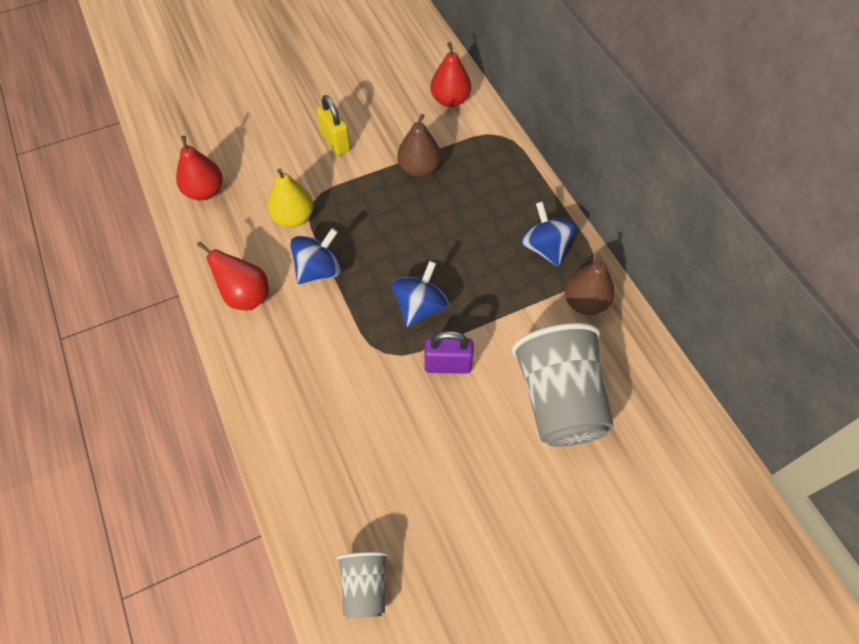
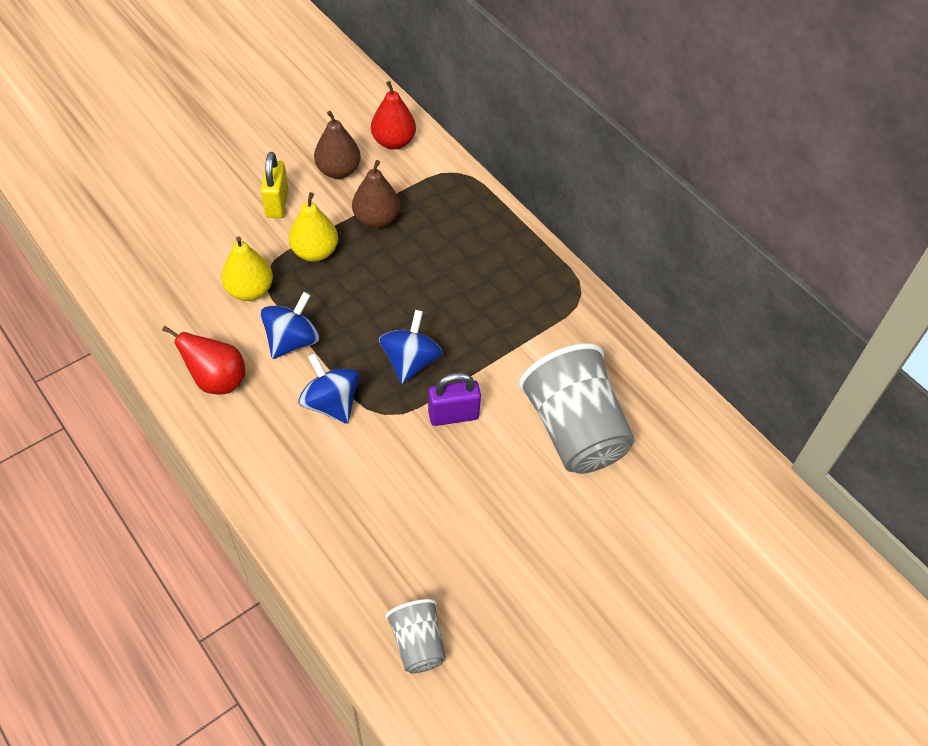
camera: 15 degrees left, 5 degrees down
red pear [176,136,223,201] -> none
yellow padlock [316,95,351,156] -> yellow padlock turned 45 degrees clockwise [261,152,288,218]
blue spinning top [520,201,577,267] -> blue spinning top moved to [299,353,359,424]
brown pear [564,254,615,315] -> brown pear moved to [314,111,361,179]
none -> yellow pear [289,192,338,262]

